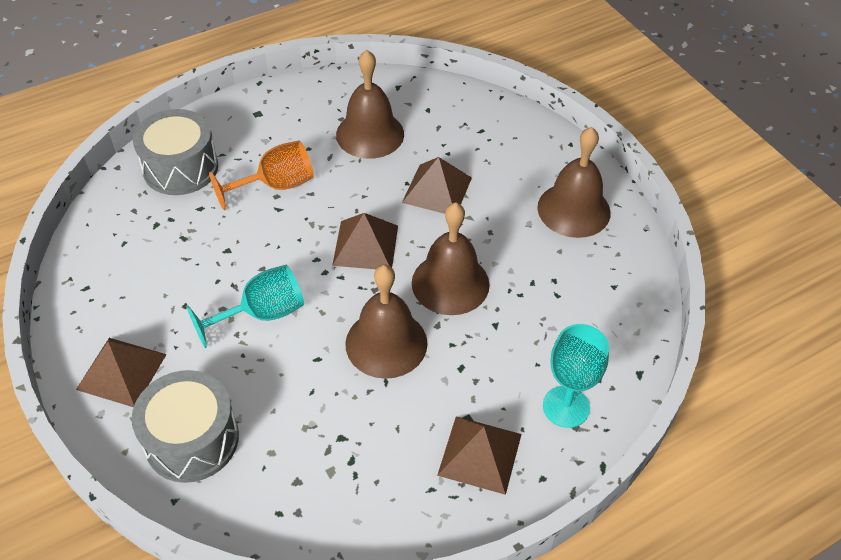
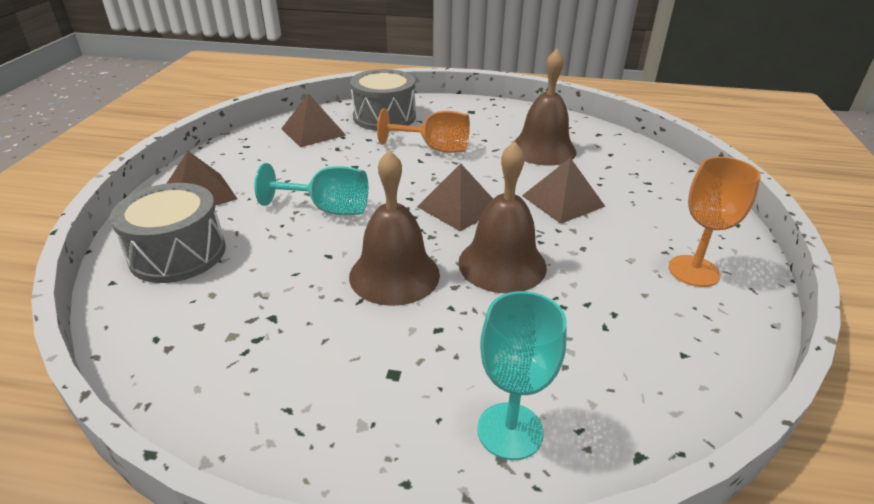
camera: 40 degrees right, 15 degrees down
brown pyramid [437,417,522,495] -> brown pyramid moved to [281,93,346,147]
brown bell [537,127,611,238] -> orange goblet [669,157,761,287]

